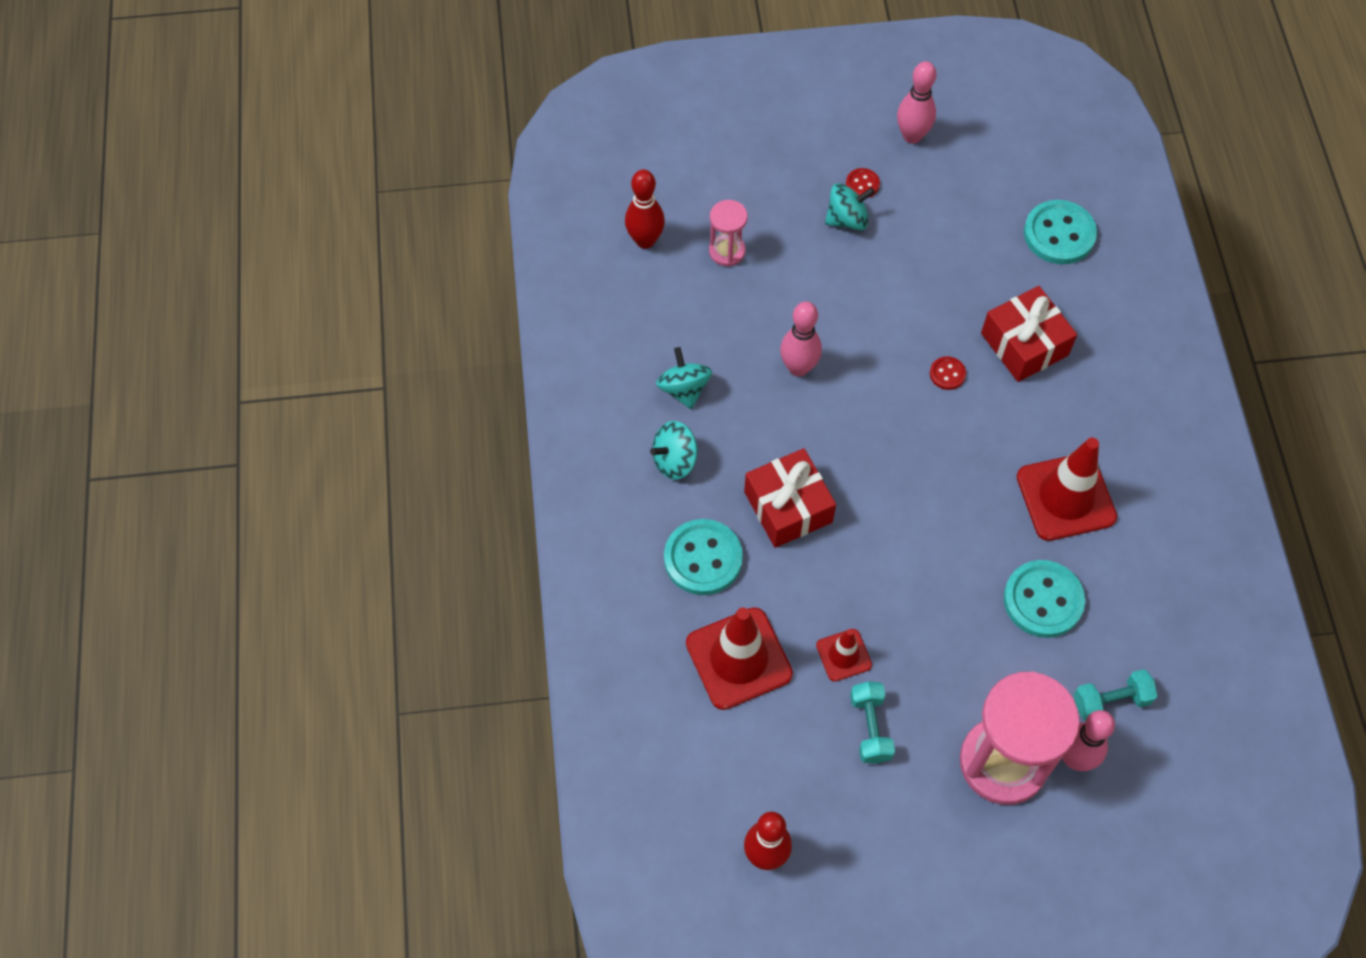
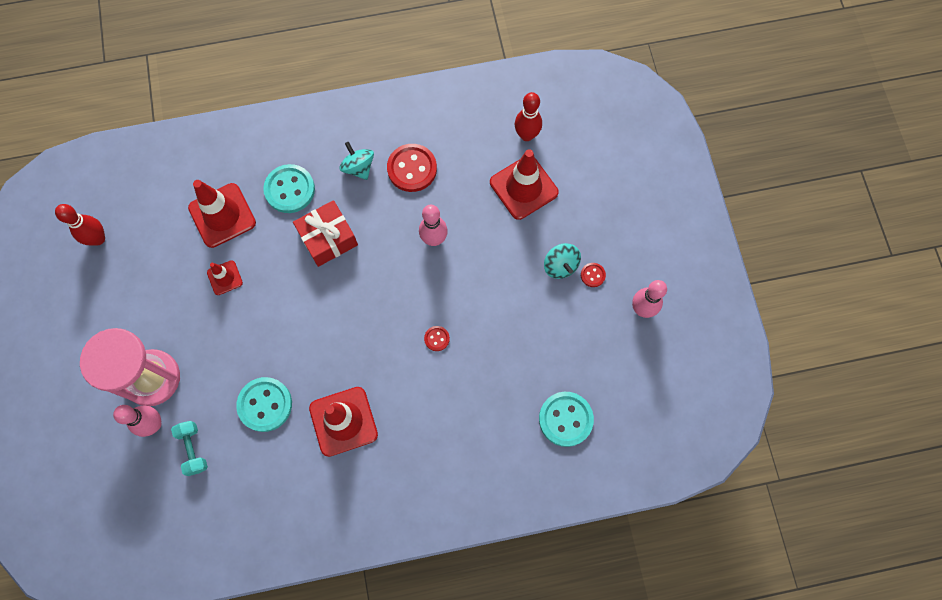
camera: 85 degrees right, 10 degrees up
turquoise spinning top [656,347,712,409] -> red button [387,144,437,192]
pink hourglass [709,200,748,266] -> red traffic cone [490,149,559,220]
turquoise dumbbell [850,682,895,764] -> none
red gift [981,286,1077,382] -> none

